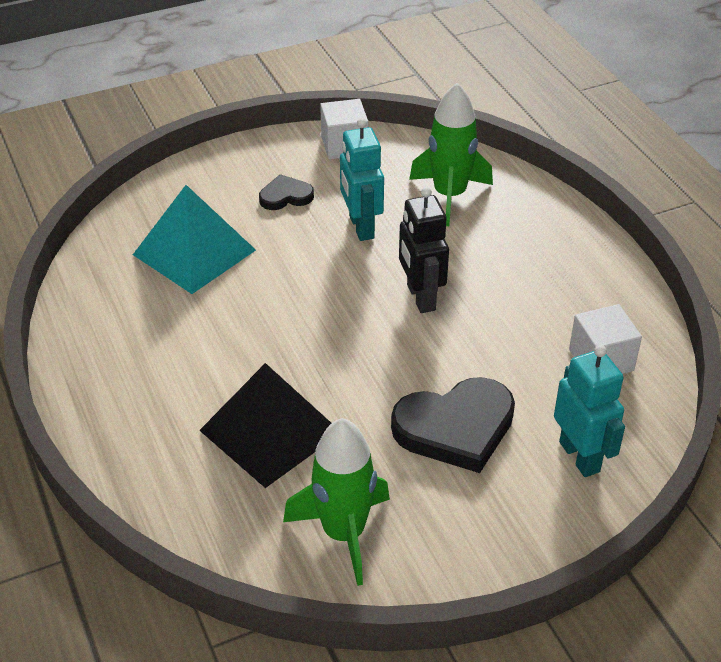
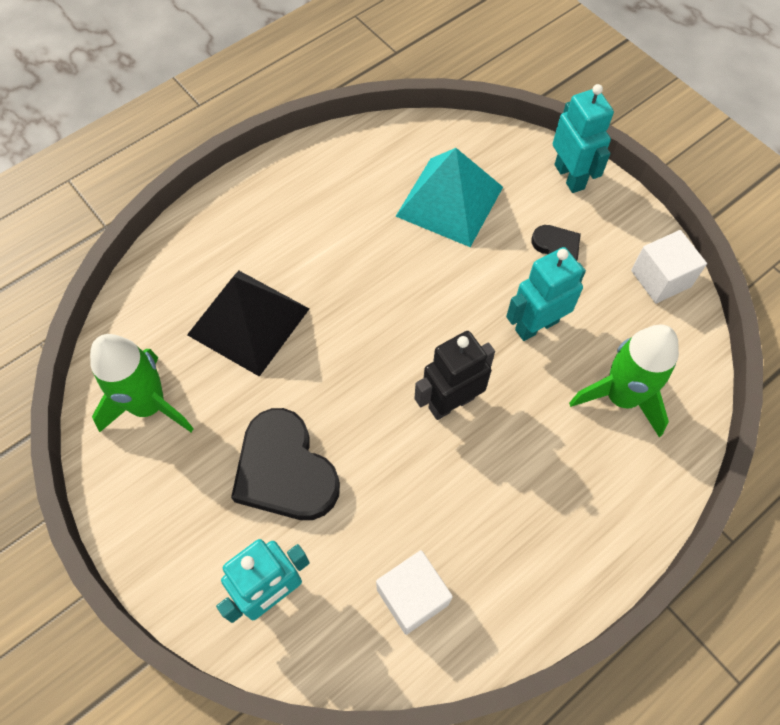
camera: 75 degrees right, 20 degrees up
none -> turquoise robot [553,84,614,193]

